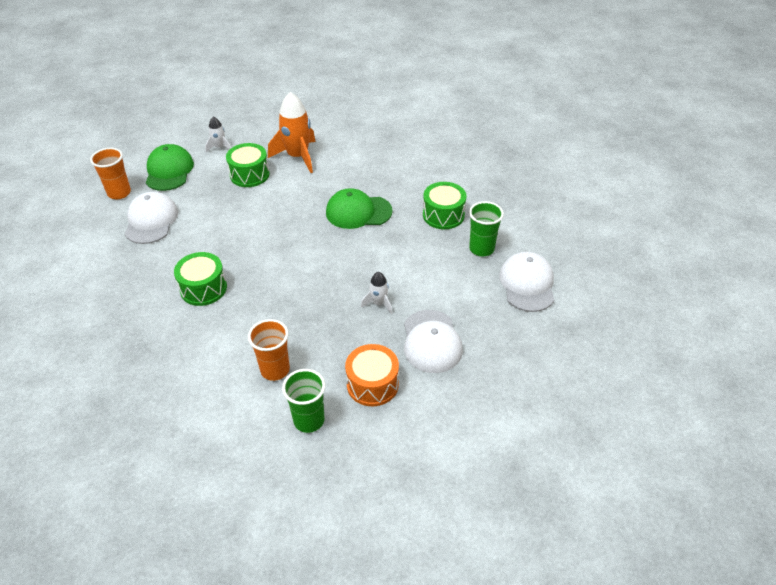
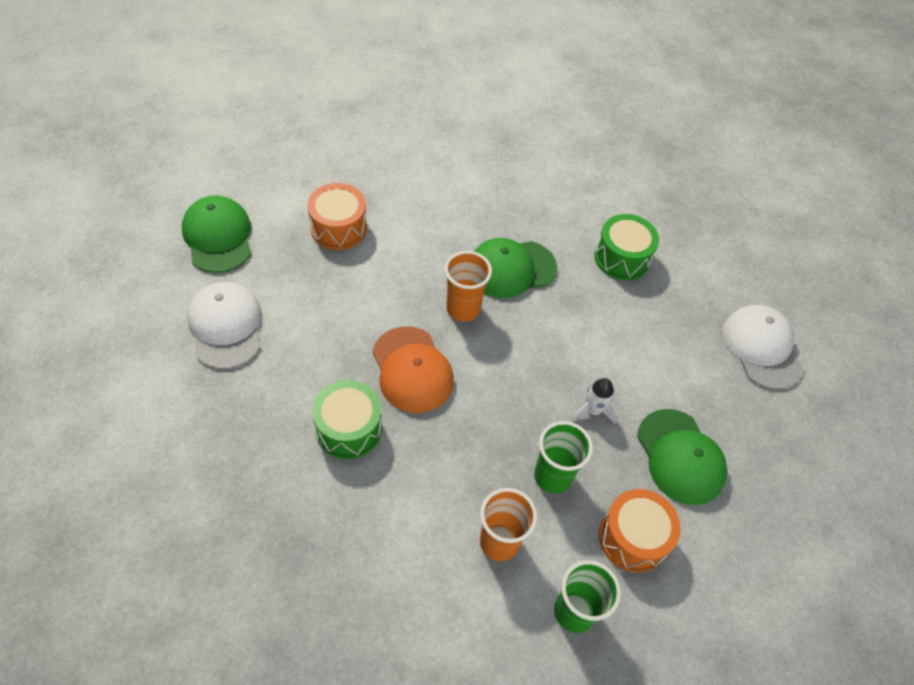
camera: 20 degrees left, 10 degrees up
orange cup [90,148,131,199] -> orange cup moved to [445,251,492,322]
white rocket [205,117,231,153] -> none
green drum [226,143,270,187] -> orange drum [307,183,367,250]
orange rocket [268,92,316,173] -> none
white cap [404,310,463,373] -> green cap [637,409,727,505]
green cup [469,201,504,256] -> green cup moved to [534,421,593,493]
none -> orange cap [372,326,454,413]

